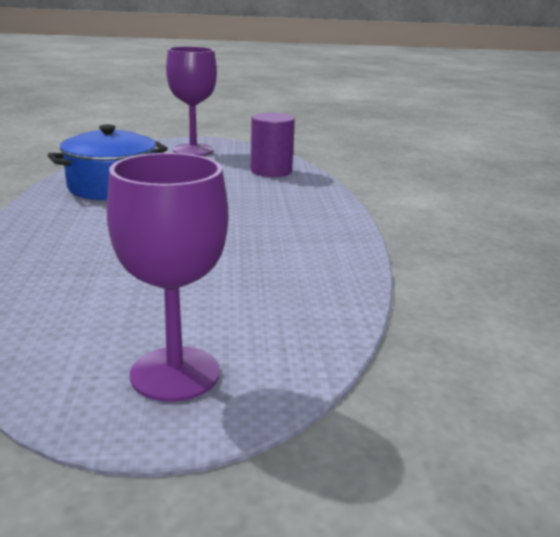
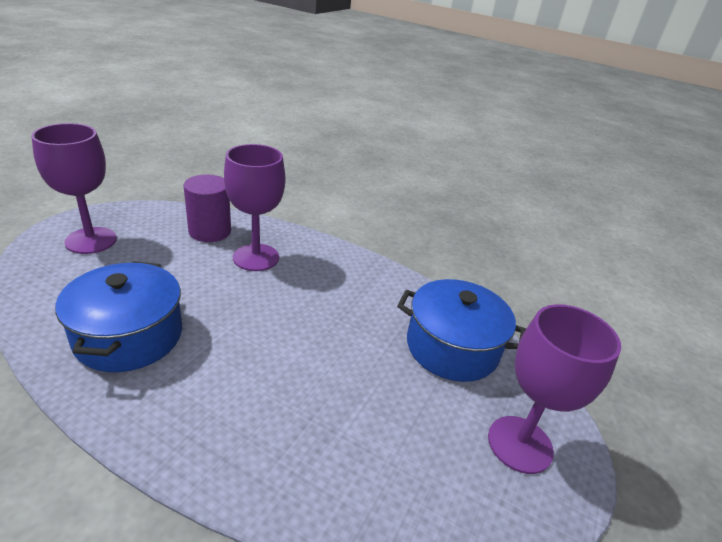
camera: 60 degrees left, 10 degrees up
none -> purple goblet [224,144,285,271]
none -> blue pot [397,279,526,382]

